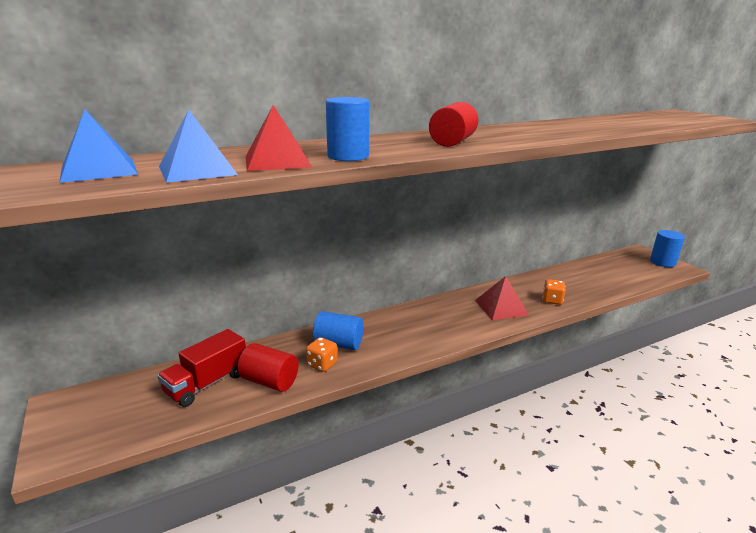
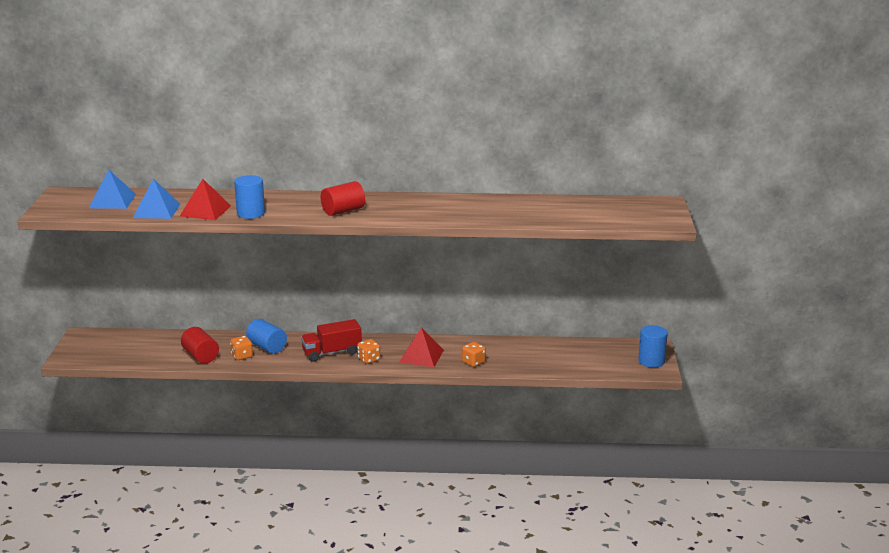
camera: 30 degrees right, 0 degrees up
red truck [157,329,246,407] -> red truck moved to [301,319,362,362]
none -> orange dice [357,339,380,364]

